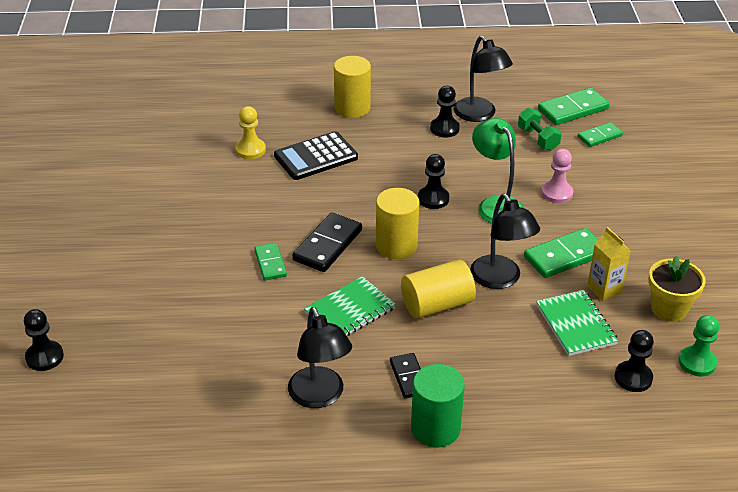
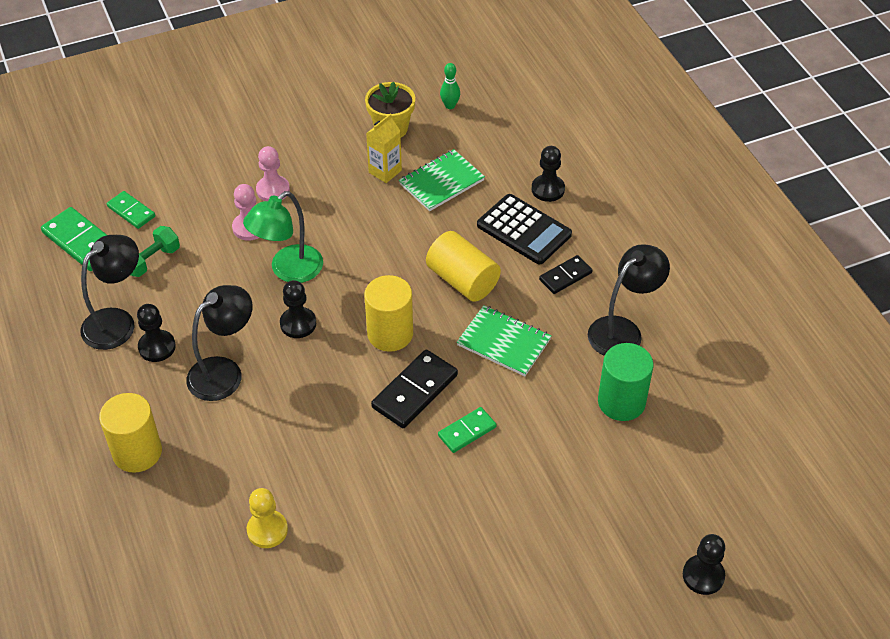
camera: 110 degrees left, 10 degrees up
black calculator [274,131,358,180] -> black calculator moved to [477,194,572,264]
black domino [292,212,362,272] -> black domino turned 60 degrees counterclockwise [371,349,458,428]
green cylinder [411,364,465,447] -> green cylinder moved to [598,343,653,421]
black lamp [470,194,540,289] -> black lamp moved to [186,285,252,401]
green domino [524,228,598,278] -> none
black pawn [615,330,654,392] -> black pawn moved to [532,146,565,202]
green pawn [678,315,719,377] -> green bowling pin [440,63,460,109]
none -> pink pawn [256,146,290,201]

